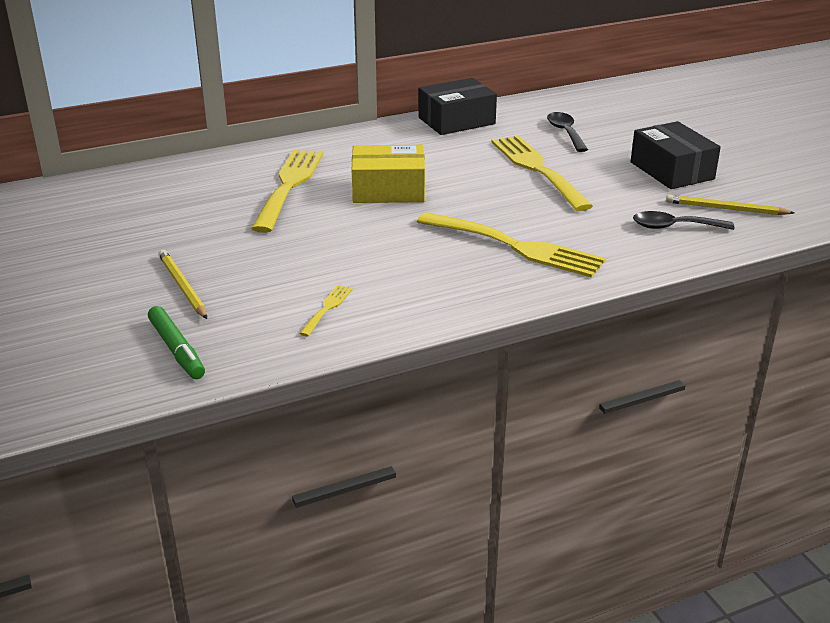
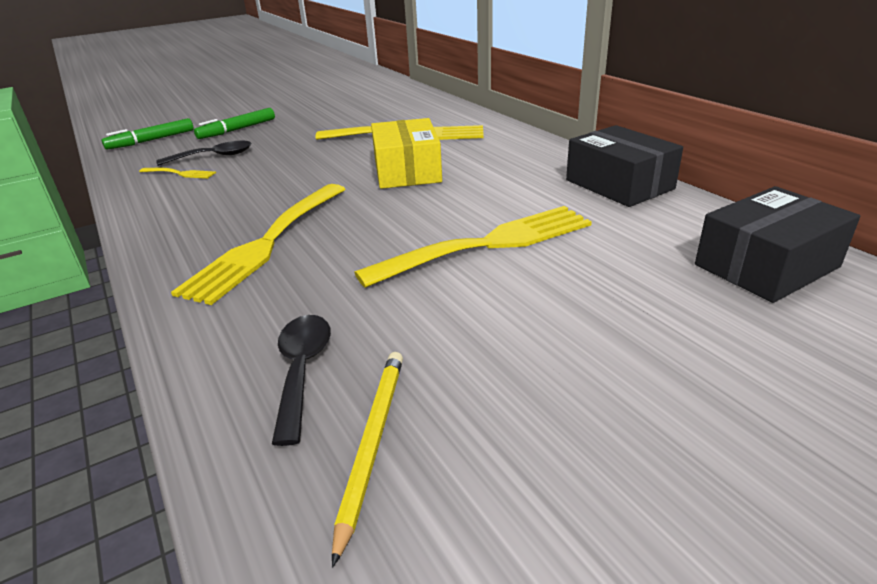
camera: 85 degrees right, 0 degrees up
yellow pencil [158,250,207,319] -> green marker [194,108,275,139]
black spoon [547,112,588,152] -> black spoon moved to [156,141,252,166]
black box [630,121,721,189] -> black box moved to [695,186,860,303]

